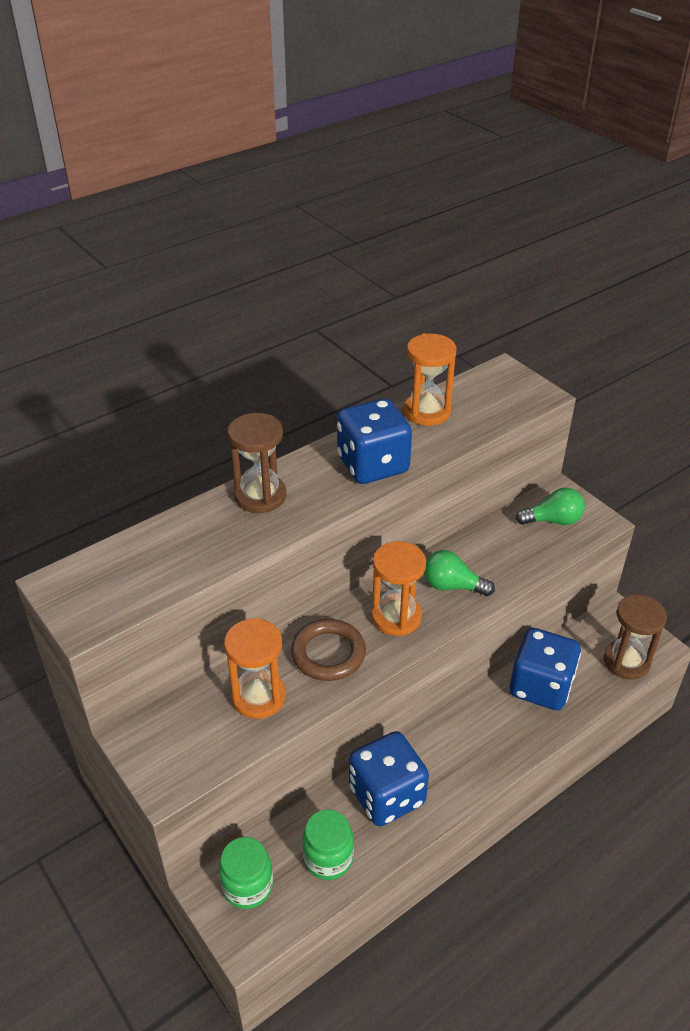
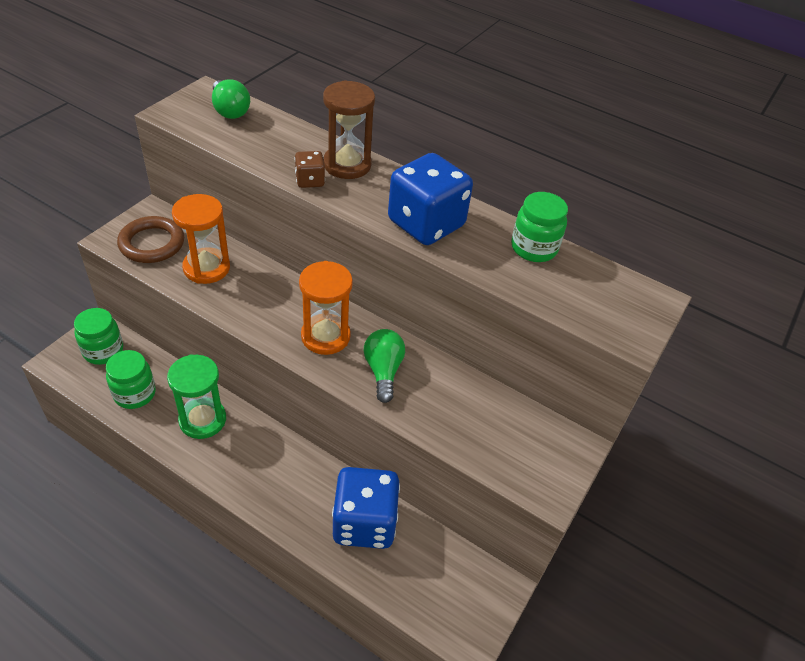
camera: 65 degrees right, 5 degrees up
brown ring [291,619,366,681] -> brown ring moved to [117,216,184,263]
blue dice [349,731,429,826] -> green hourglass [167,354,226,439]
orange hourglass [404,333,456,426] -> green jar [511,192,568,262]
green light bulb [516,488,585,525] -> green light bulb moved to [212,79,250,119]
brown hourglass [604,594,667,680] -> none
none -> brown dice [295,151,325,188]

